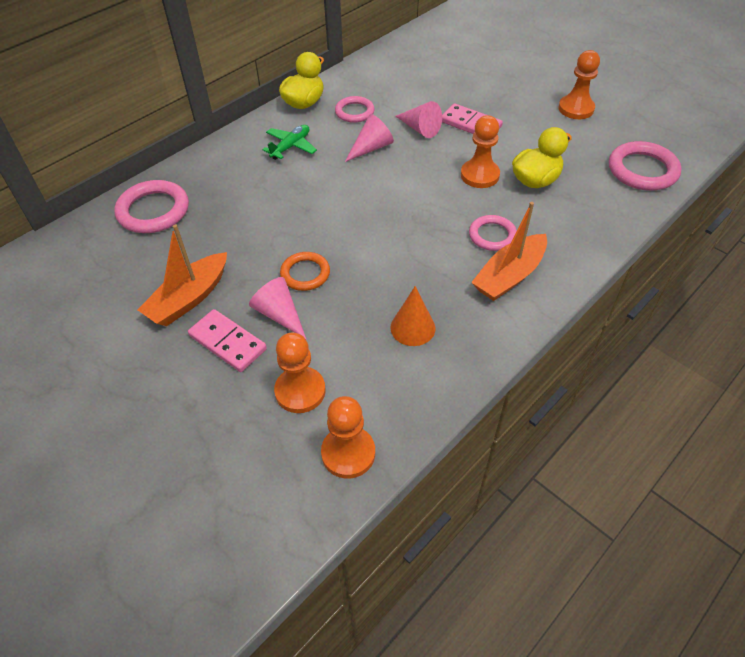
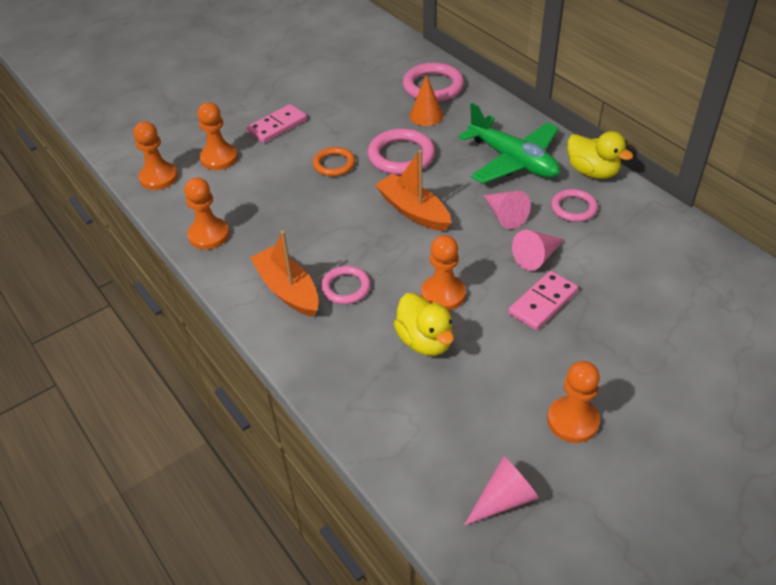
camera: 100 degrees right, 5 degrees down
orange boat [137,224,227,326] -> orange boat moved to [375,150,451,231]
pink cone [249,277,306,339] -> pink cone moved to [464,456,539,526]
green plane [262,125,317,160] -> green plane [458,103,560,184], size x1.89
orange cone [390,286,435,346] -> orange cone moved to [410,74,443,126]
pink ring [609,141,682,191] -> pink ring moved to [368,128,435,175]
none -> orange pawn [184,177,229,250]

